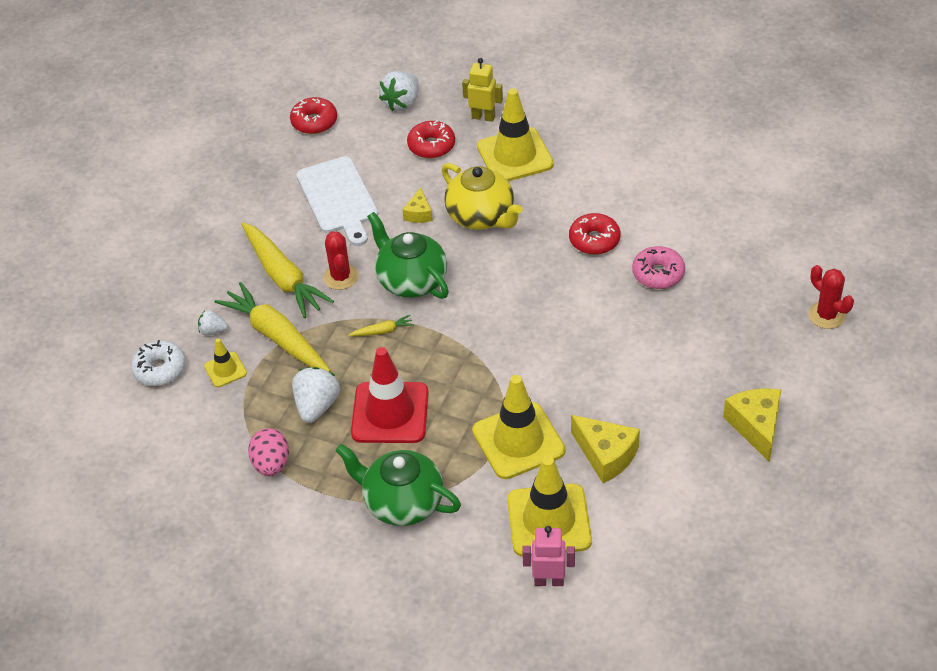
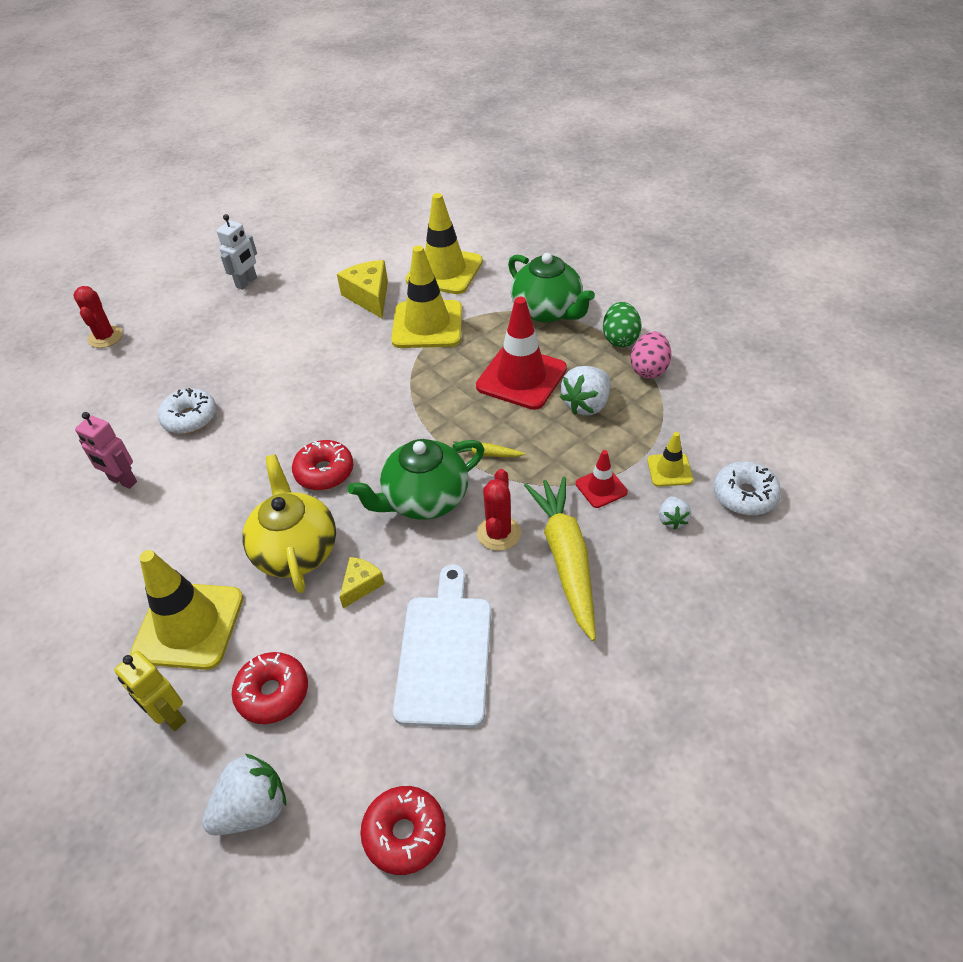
camera: 155 degrees left, 0 degrees up
white strawberry [198,310,228,336] -> white strawberry turned 60 degrees clockwise [659,496,691,529]
yellow carrot [215,282,331,372] -> red traffic cone [576,450,628,508]
green teapot [367,212,449,299] -> green teapot turned 75 degrees clockwise [348,439,484,520]
pink robot [522,526,575,586] -> pink robot moved to [75,412,137,489]
red donut [569,213,620,255] -> red donut moved to [292,440,353,490]
pink donut [632,246,685,289] -> white donut [158,388,216,434]
yellow cheese [723,388,781,462] -> white robot [217,214,257,290]
none -> green egg [603,302,642,347]

